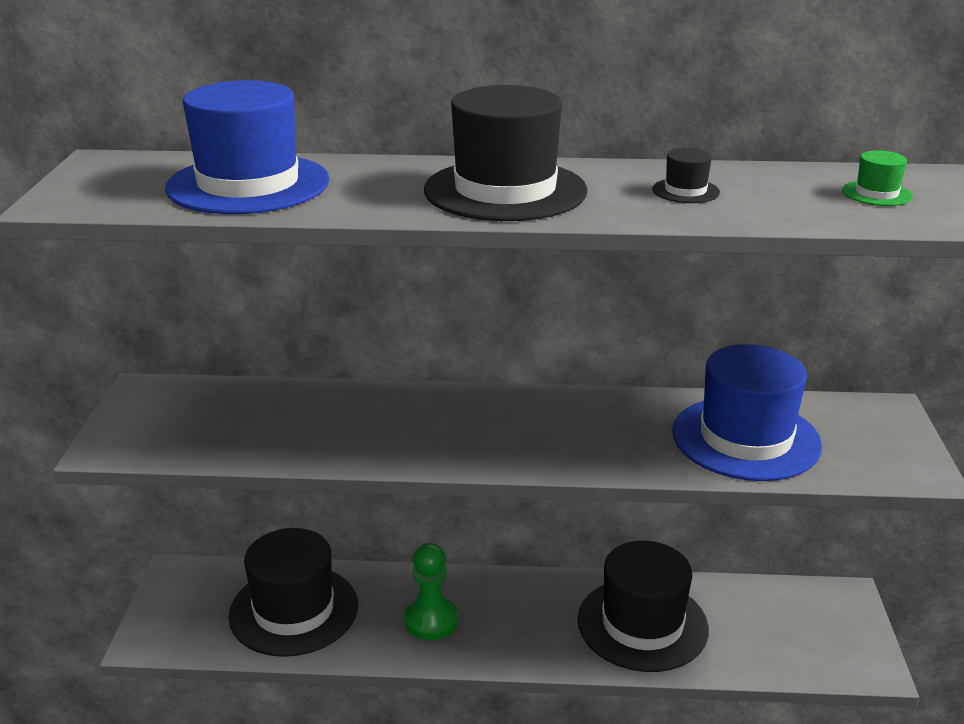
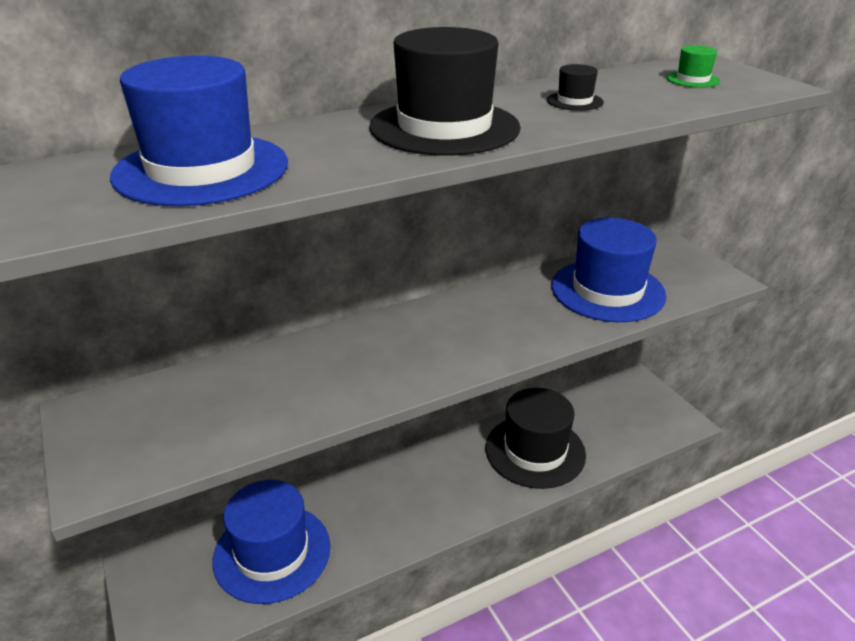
camera: 30 degrees left, 5 degrees up
black hat [229,528,358,657] -> blue hat [212,480,331,604]
green pawn [404,543,458,640] -> none

